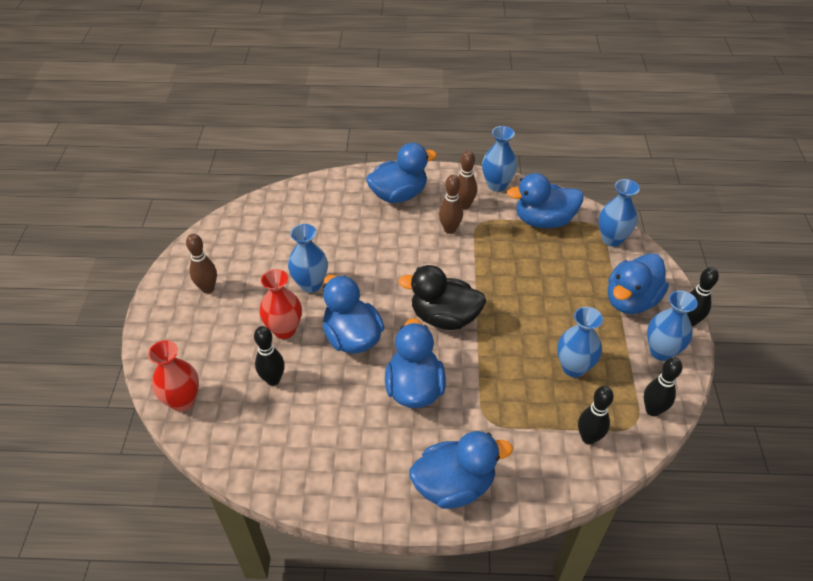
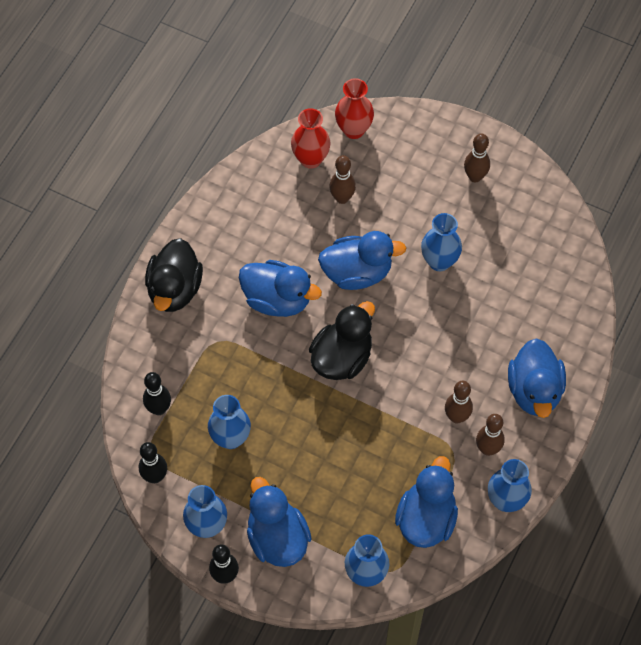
camera: 115 degrees right, 15 degrees up
black bowling pin [254,326,285,386] -> brown bowling pin [329,155,356,204]
red vase [260,269,302,339] -> red vase moved to [291,108,331,169]
blue duck [409,431,513,509] -> black duck [145,238,203,312]

